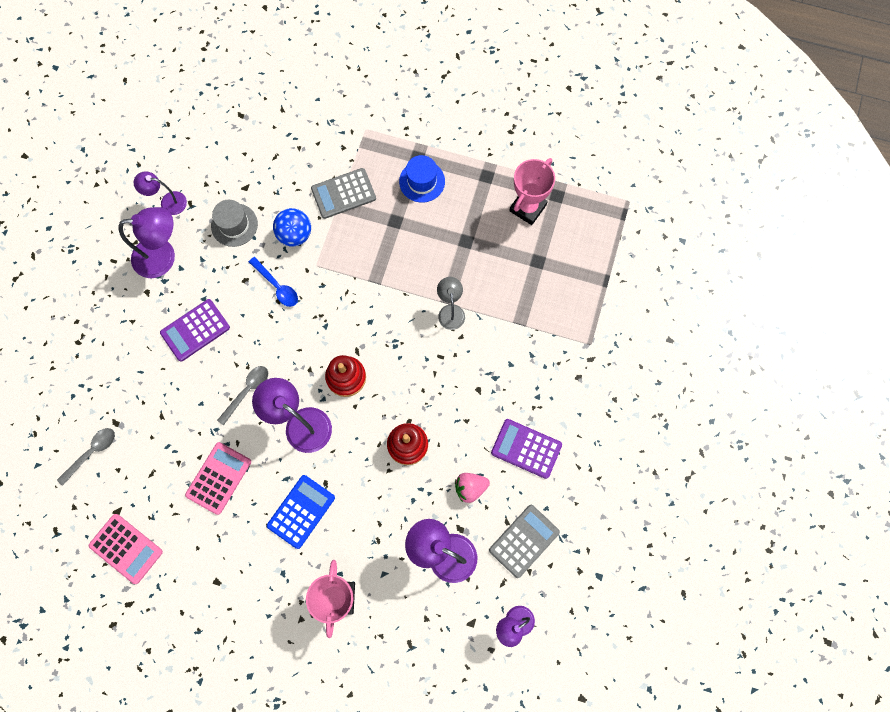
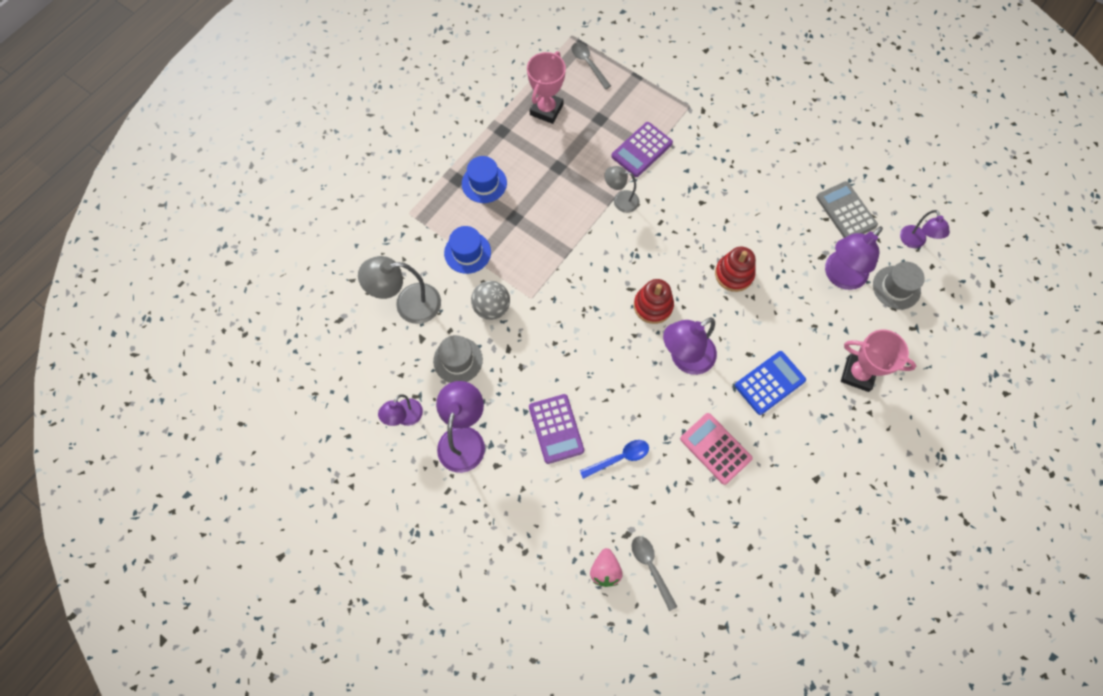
camera: 70 degrees left, 5 degrees down
pink calculator [89,514,163,584] -> none
grey spoon [217,366,268,426] -> grey spoon moved to [571,42,611,89]
blue spoon [249,257,298,307] -> blue spoon moved to [580,440,649,479]
blue calculator [267,475,335,549] -> blue calculator turned 90 degrees clockwise [735,351,806,415]
blue ball [273,208,311,246] -> grey ball [471,281,510,320]
grey calculator [311,168,376,219] -> blue hat [444,226,491,274]
pink strawberry [455,473,490,503] -> pink strawberry moved to [590,548,623,587]
purple calculator [491,419,562,479] -> purple calculator moved to [611,122,673,177]
pink trophy [509,158,555,225] -> pink trophy turned 60 degrees clockwise [527,51,566,124]
none -> grey lamp [358,256,441,324]
none -> grey hat [873,262,925,309]

